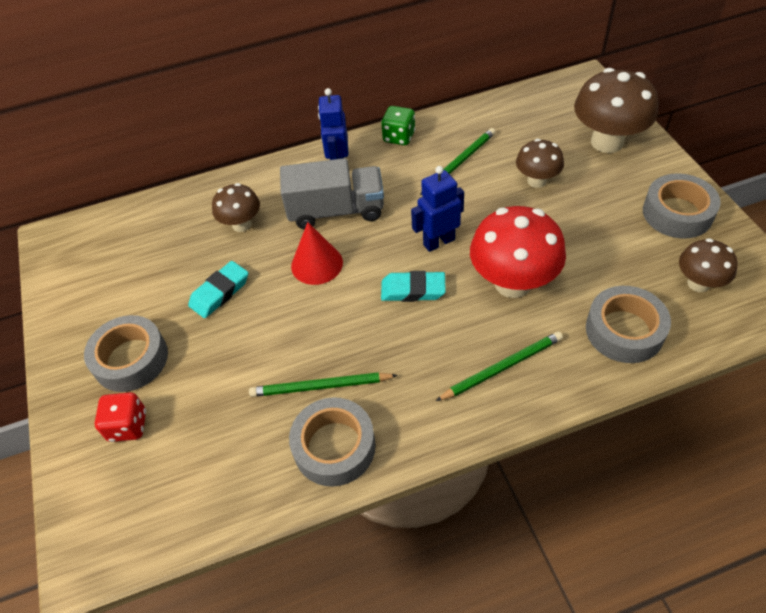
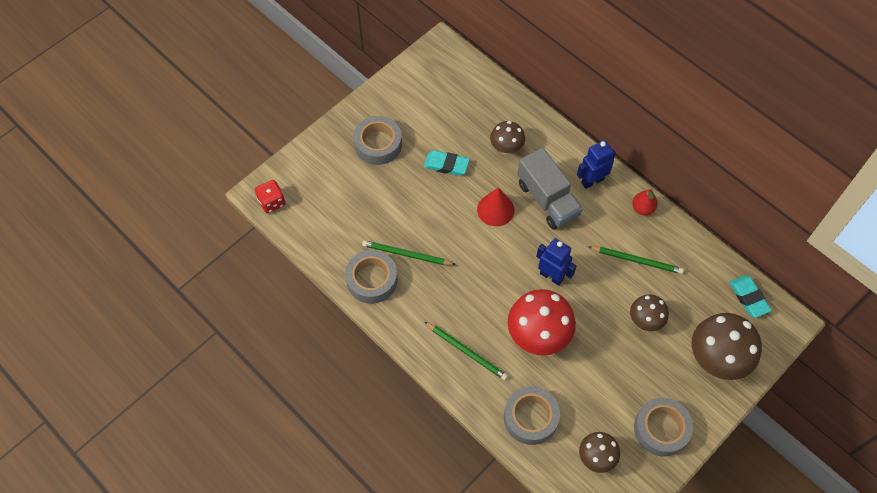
camera: 60 degrees right, 10 degrees up
red dice [95,392,146,442] -> red dice moved to [255,180,286,213]
green pencil [249,372,398,397] -> green pencil turned 45 degrees counterclockwise [362,240,456,265]
green dice [381,106,415,145] -> red pear [632,189,658,215]
turquoise eraser [381,271,446,302] -> turquoise eraser moved to [729,275,772,318]

